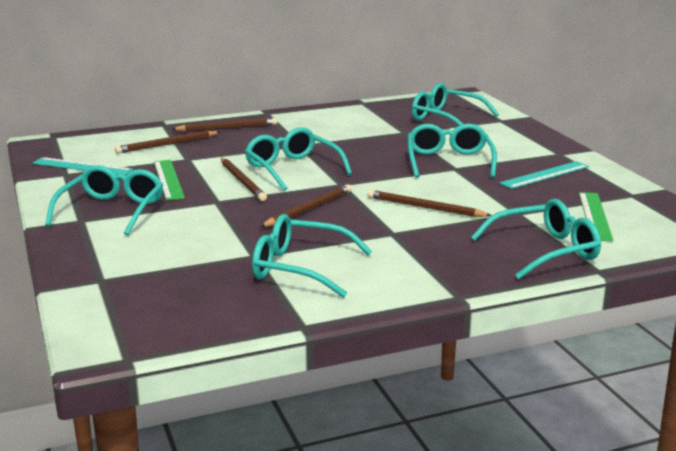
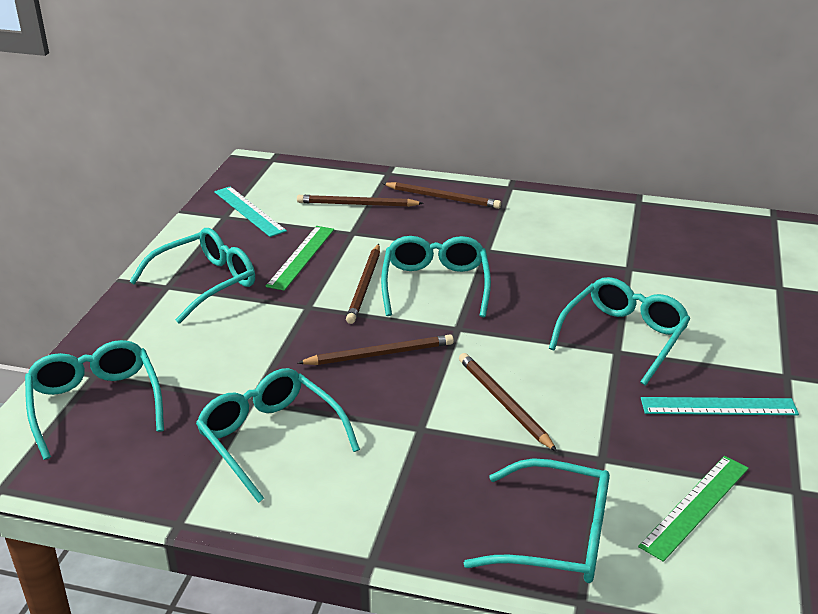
camera: 35 degrees right, 10 degrees up
turquoise glasses [412,83,499,126] -> turquoise glasses moved to [25,340,164,460]

